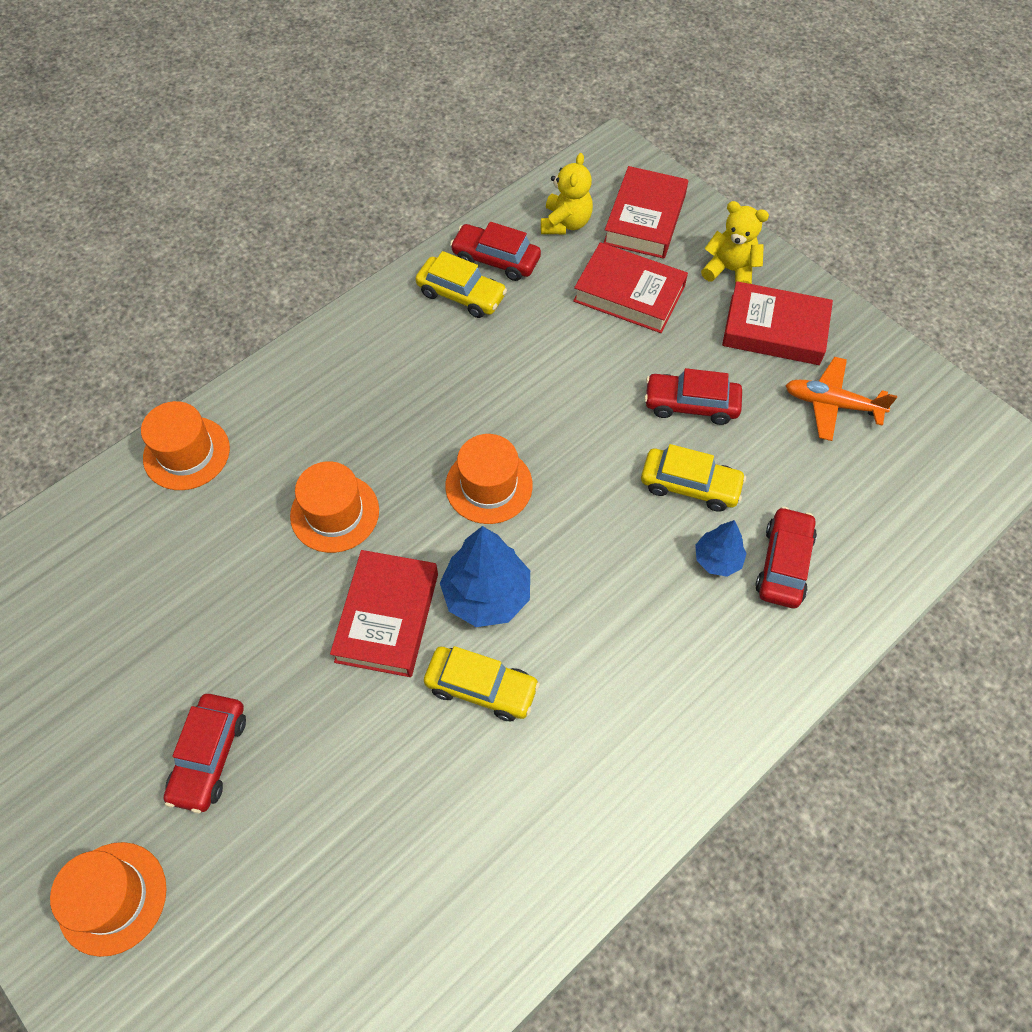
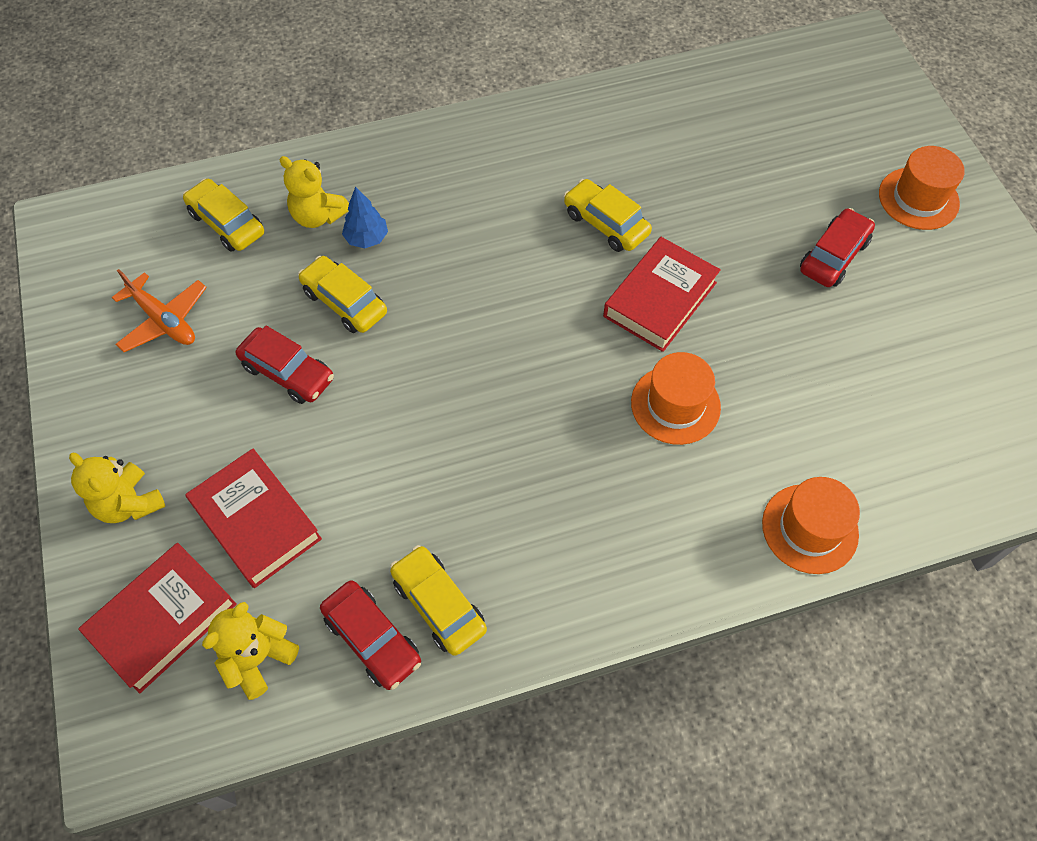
camera: 155 degrees left, 0 degrees up
blue tree [440,526,530,627] -> none
orange hat [445,434,533,524] -> none
red book [722,281,833,365] -> none
red car [755,507,817,608] -> yellow teddy bear [279,156,349,228]
none -> yellow car [183,179,264,252]

